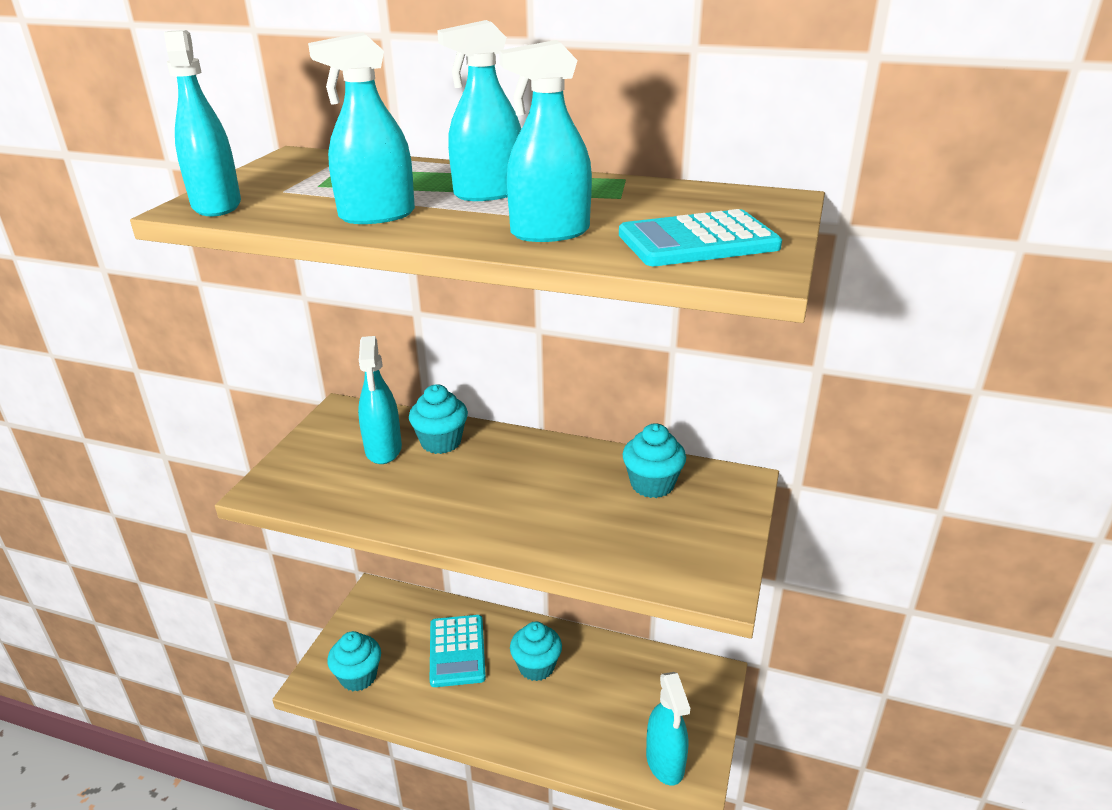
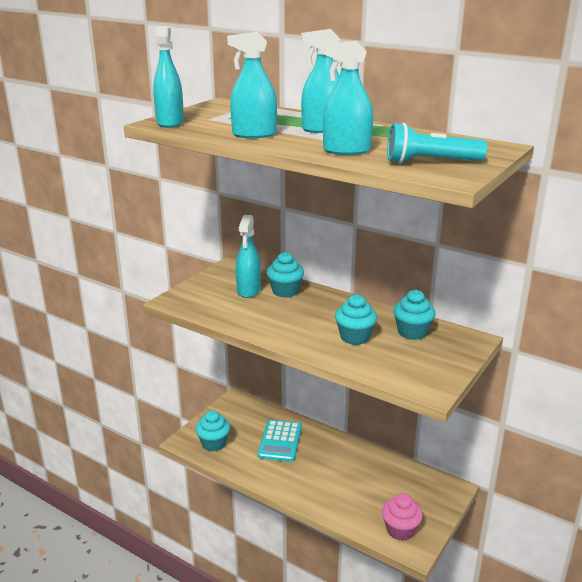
camera: 15 degrees right, 5 degrees down
turquoise cupcake [510,622,562,681] -> turquoise cupcake moved to [335,294,377,345]
turquoise calculator [619,209,782,266] -> turquoise flashlight [387,123,487,164]
turquoise spray bottle [646,672,690,785] -> pink cupcake [382,493,423,541]

